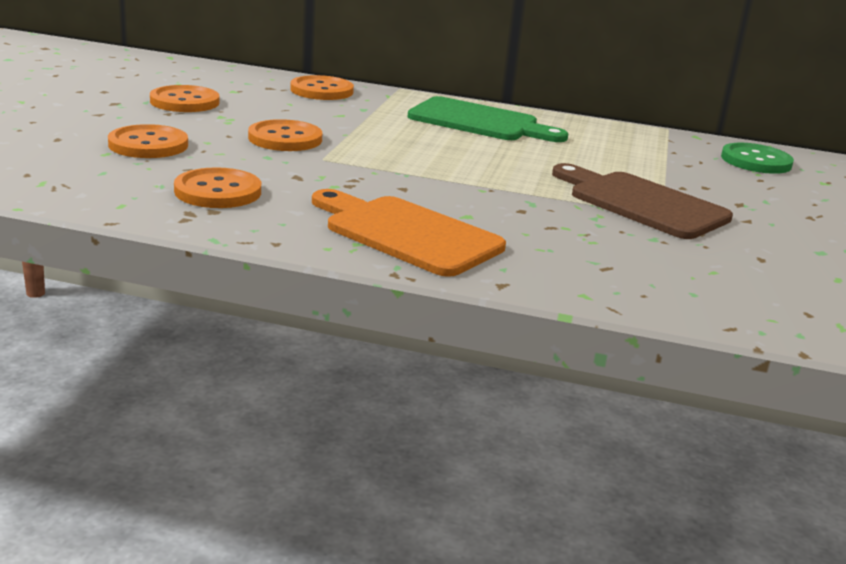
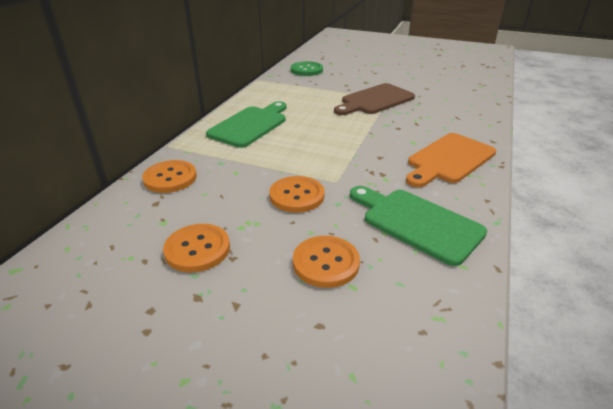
camera: 80 degrees left, 10 degrees up
orange button [174,167,261,208] -> green cutting board [350,186,487,266]

